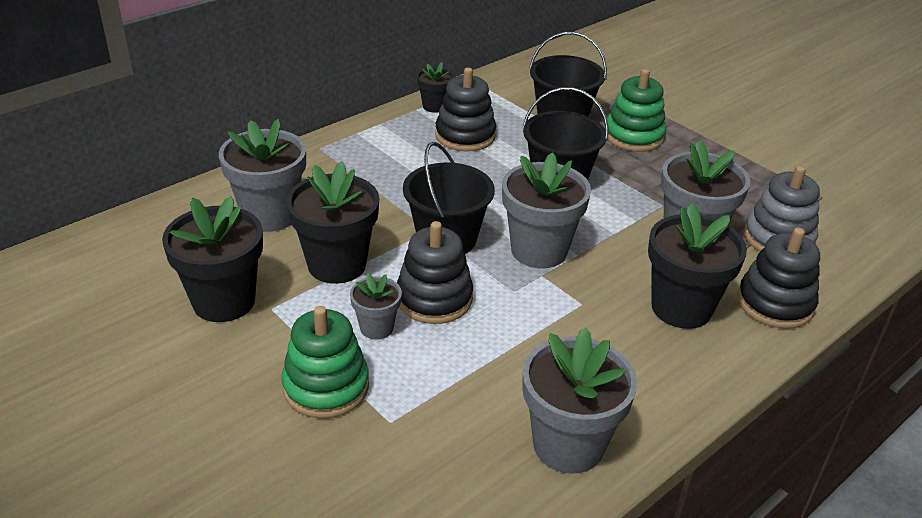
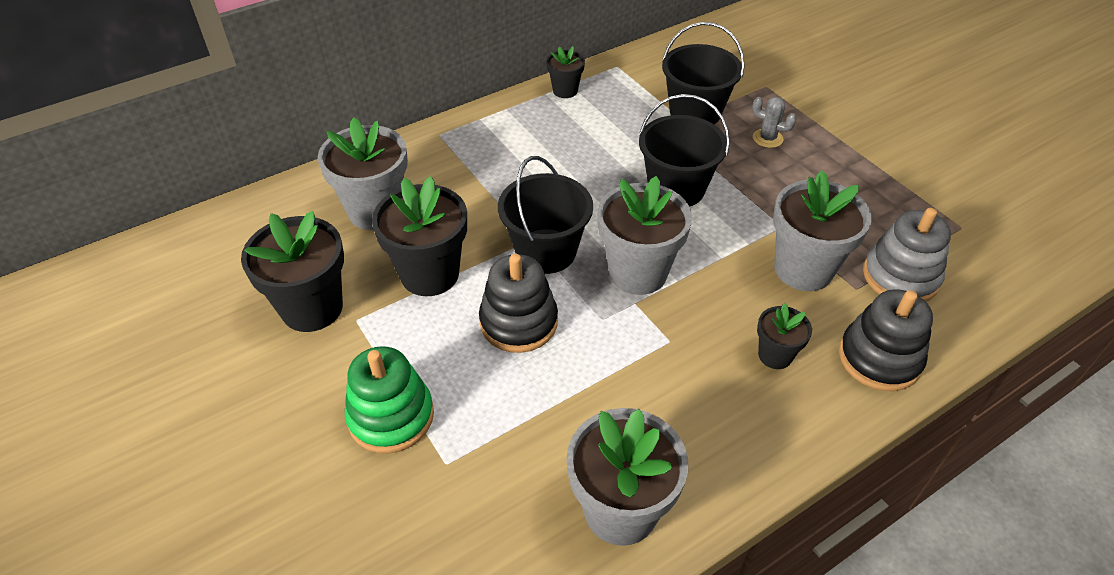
camera: 10 degrees right, 10 degrees up
grey flower pot [350,273,402,340] -> none
black stacking toy [435,67,496,151] -> none
green stacking toy [605,69,666,152] -> grey cactus [752,97,797,148]
black flower pot [648,203,747,329] -> black flower pot [757,303,812,369], size x0.53

